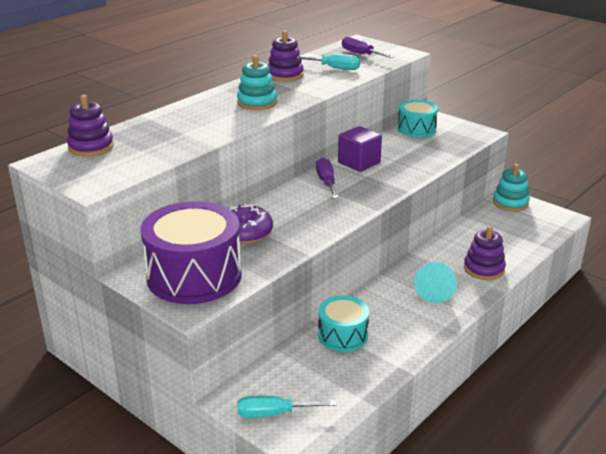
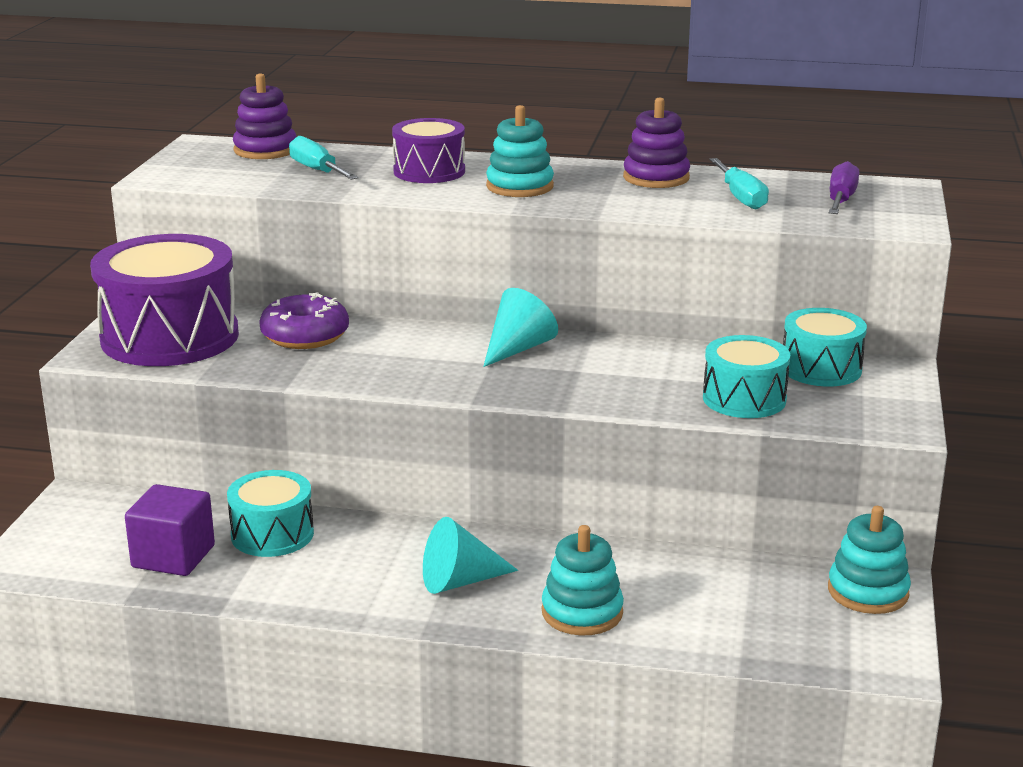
camera: 60 degrees right, 5 degrees down
turquoise screwdriver [237,396,336,418] -> turquoise screwdriver moved to [289,136,359,180]
purple screwdriver [316,158,338,198] -> turquoise cone [483,288,558,367]
purple cube [338,126,382,172] -> purple cube moved to [125,484,215,576]
purple stacking toy [464,226,506,280] -> turquoise stacking toy [542,525,624,636]
none -> purple drum [392,118,465,183]
none -> turquoise drum [703,335,790,418]

